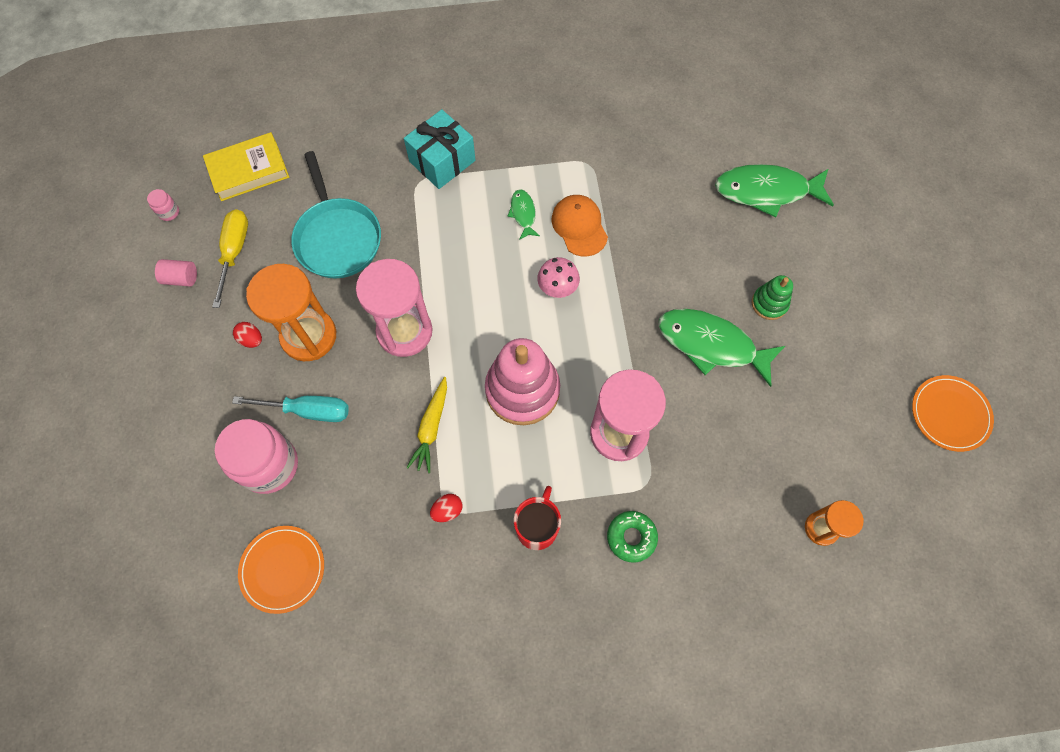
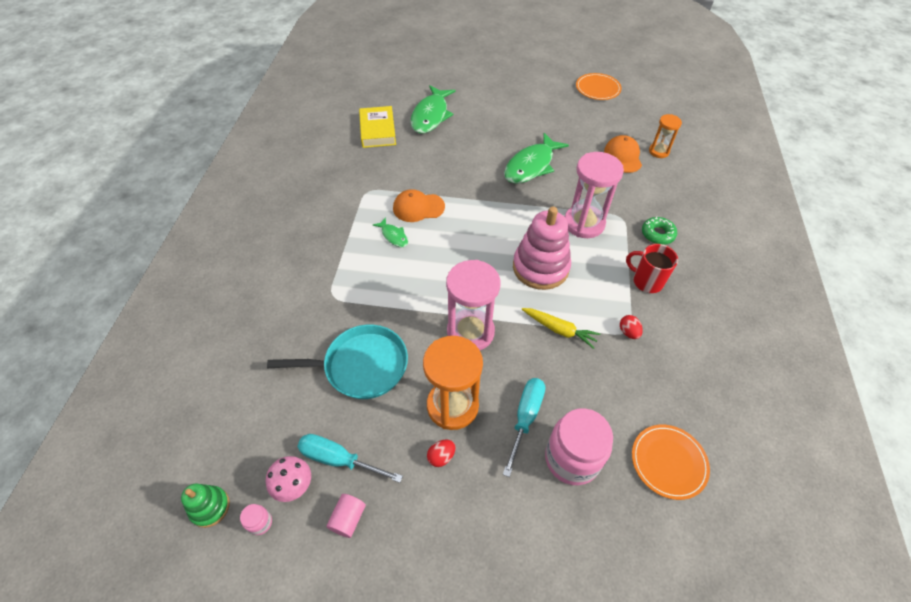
camera: 75 degrees left, 15 degrees down
yellow book [203,132,289,201] -> yellow book moved to [359,106,396,148]
yellow screwdriver [212,209,248,308] -> turquoise screwdriver [297,434,403,483]
turquoise gift [404,109,475,189] -> none
green fish [508,189,540,240] -> green fish turned 135 degrees counterclockwise [373,217,408,247]
pink mushroom [537,257,580,298] -> pink mushroom moved to [266,456,311,502]
green stacking toy [752,275,793,320] -> green stacking toy moved to [181,483,230,528]
none -> orange cap [604,135,642,173]

